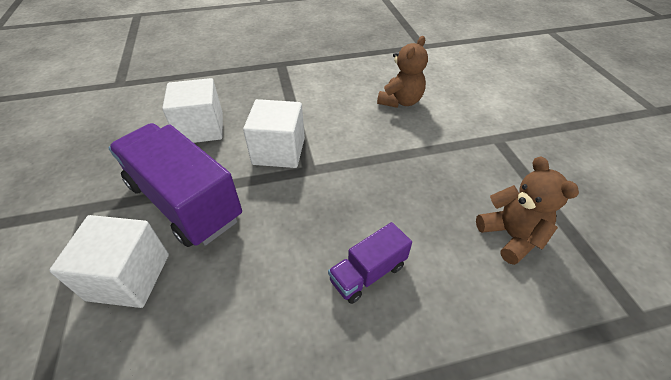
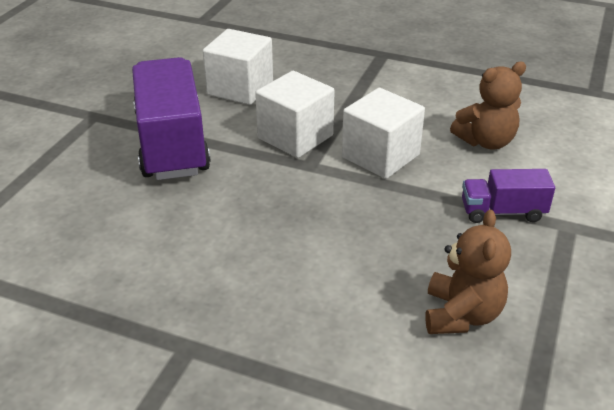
camera: 35 degrees right, 10 degrees down
white cube [49,215,169,308] -> white cube moved to [342,88,425,179]
purple truck [328,222,412,304] -> purple truck moved to [462,169,555,223]

